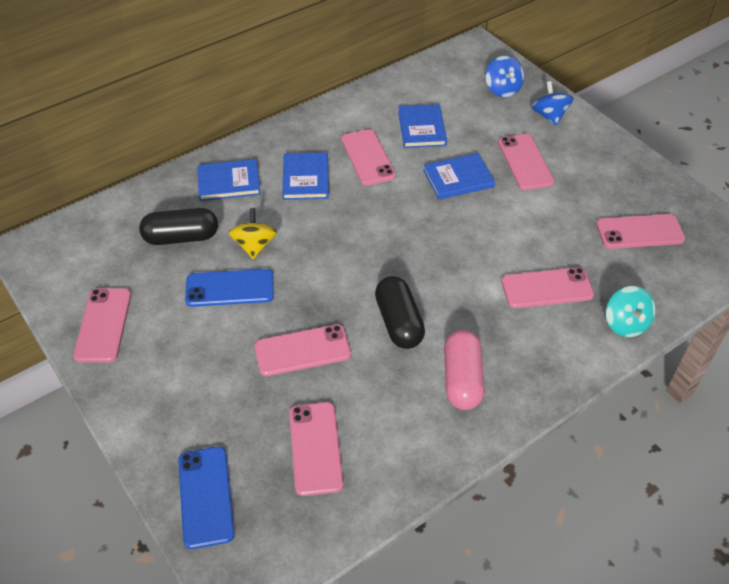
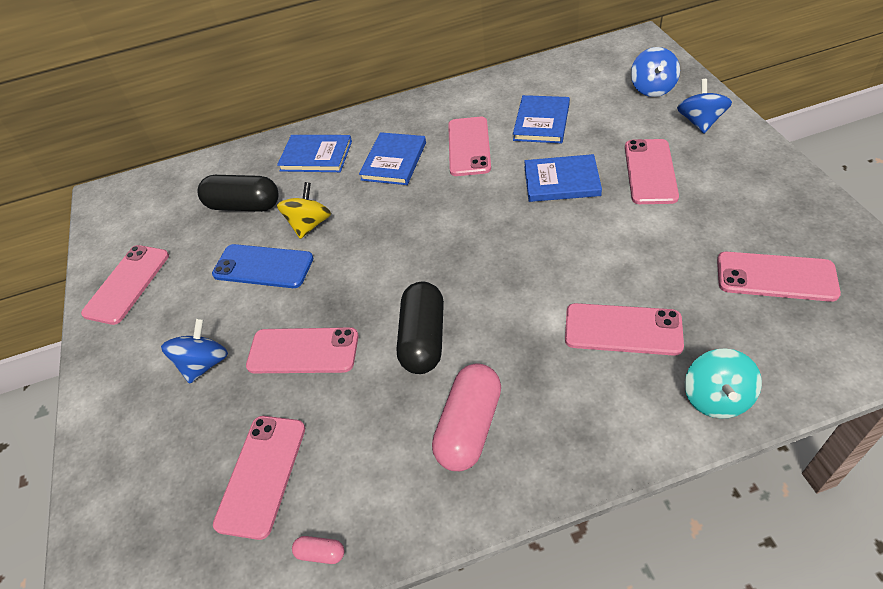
camera: 25 degrees right, 0 degrees up
blue phone [178,447,235,549] -> none
none -> blue spinning top [161,318,228,384]
none -> pink capsule [292,536,345,564]

